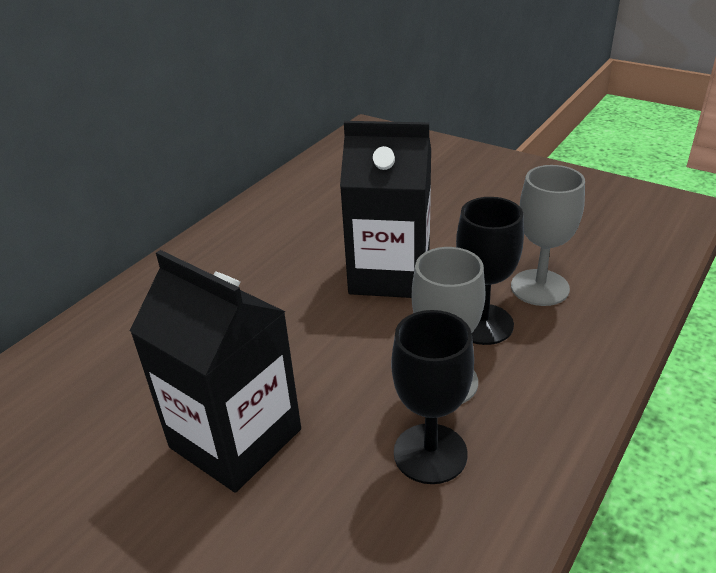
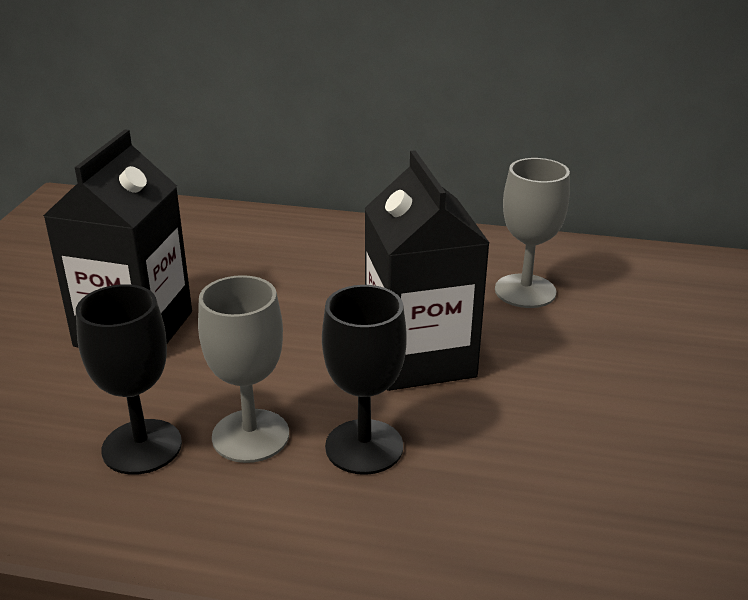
camera: 65 degrees right, 5 degrees down
grey goblet [511,165,585,306] -> grey goblet moved to [495,158,570,308]

